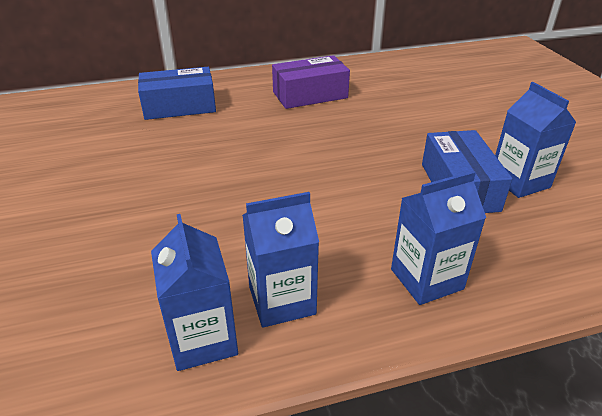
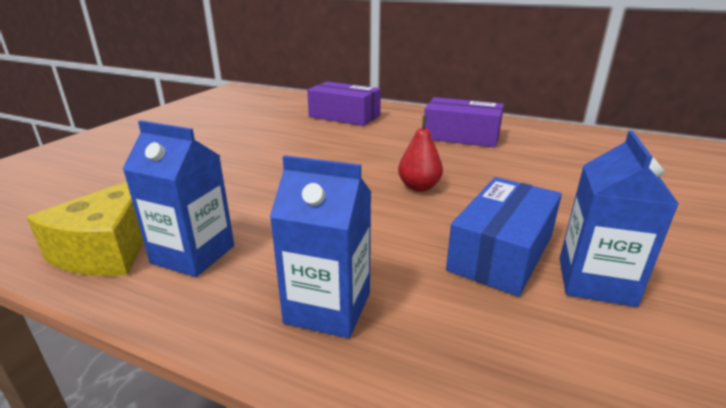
camera: 40 degrees right, 10 degrees down
blue box [138,67,216,120] -> purple box [307,82,381,126]
blue carton [151,214,238,371] -> yellow cheese [27,181,144,276]
none -> red pear [398,116,443,192]

